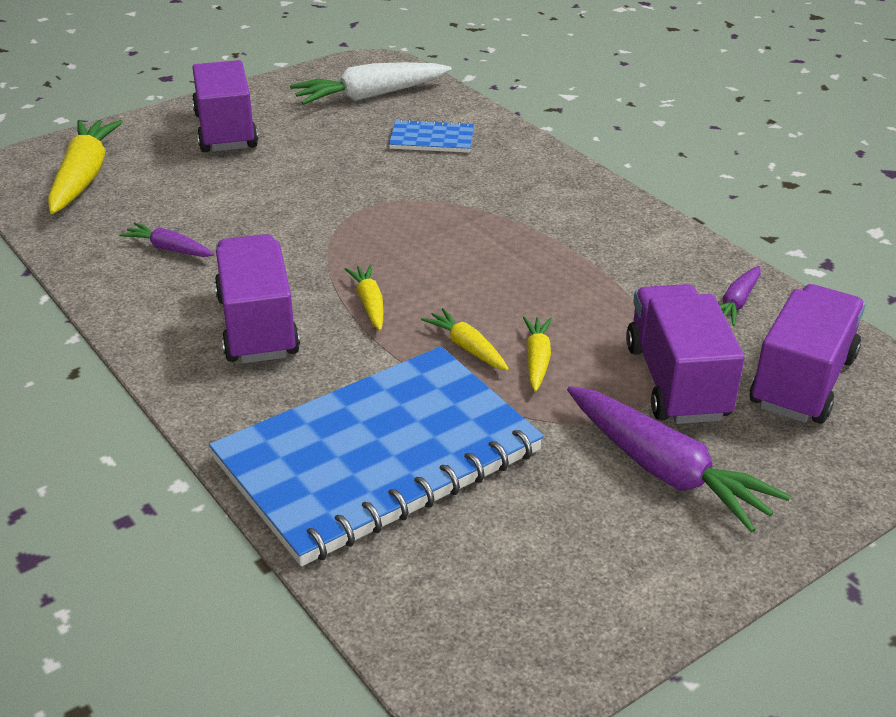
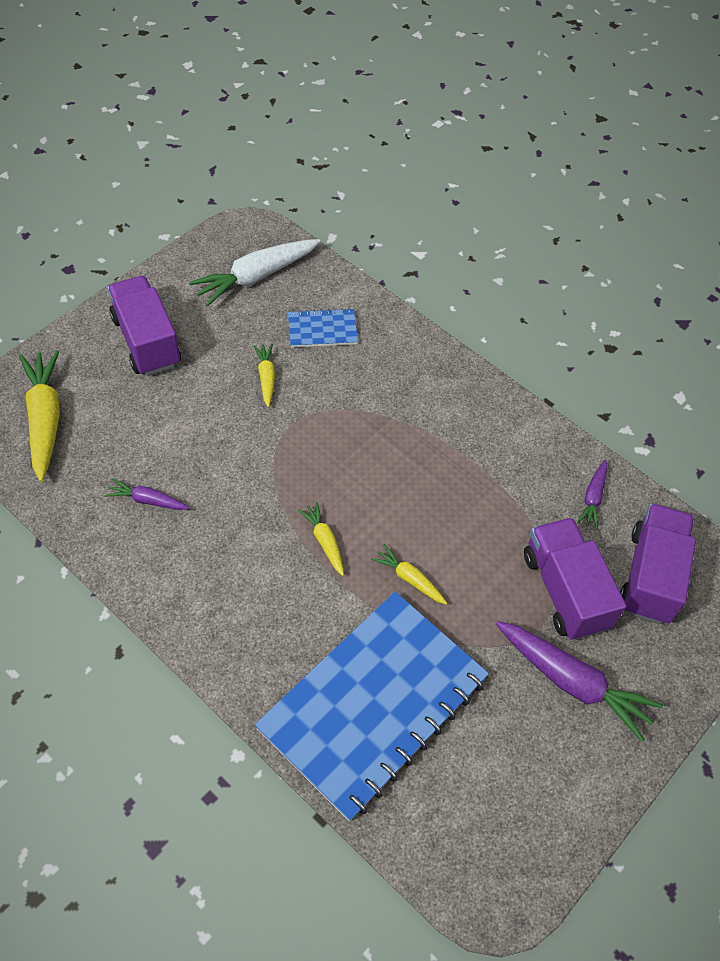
camera: 15 degrees left, 20 degrees up
purple truck [214,234,300,363] -> none
yellow carrot [523,317,552,392] -> yellow carrot moved to [253,344,275,407]

